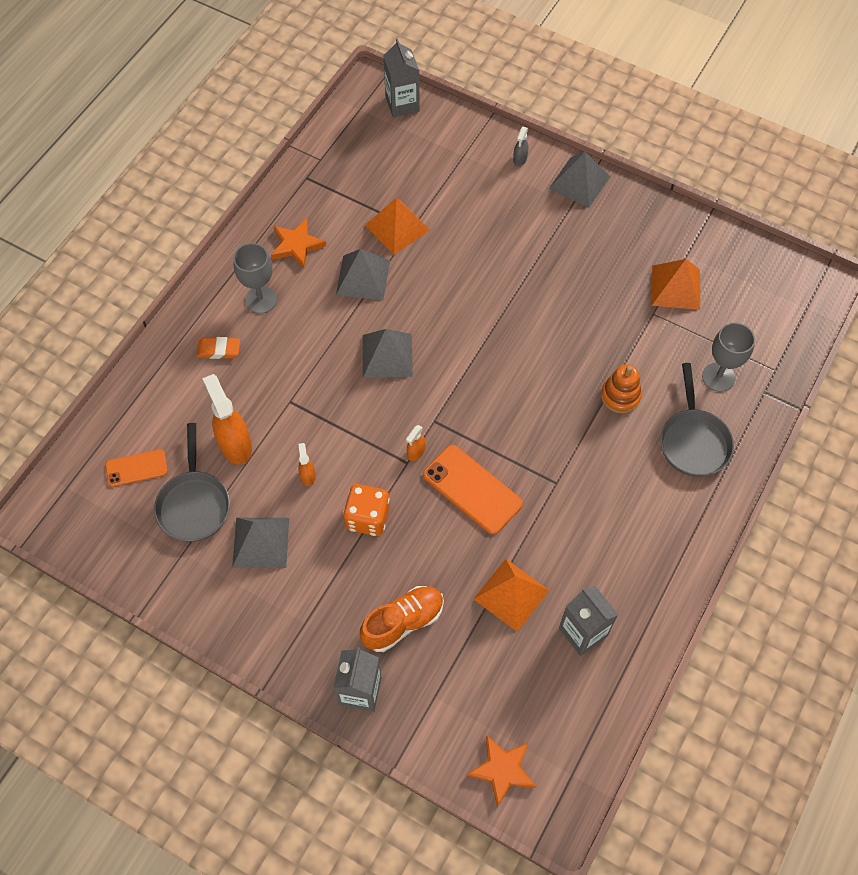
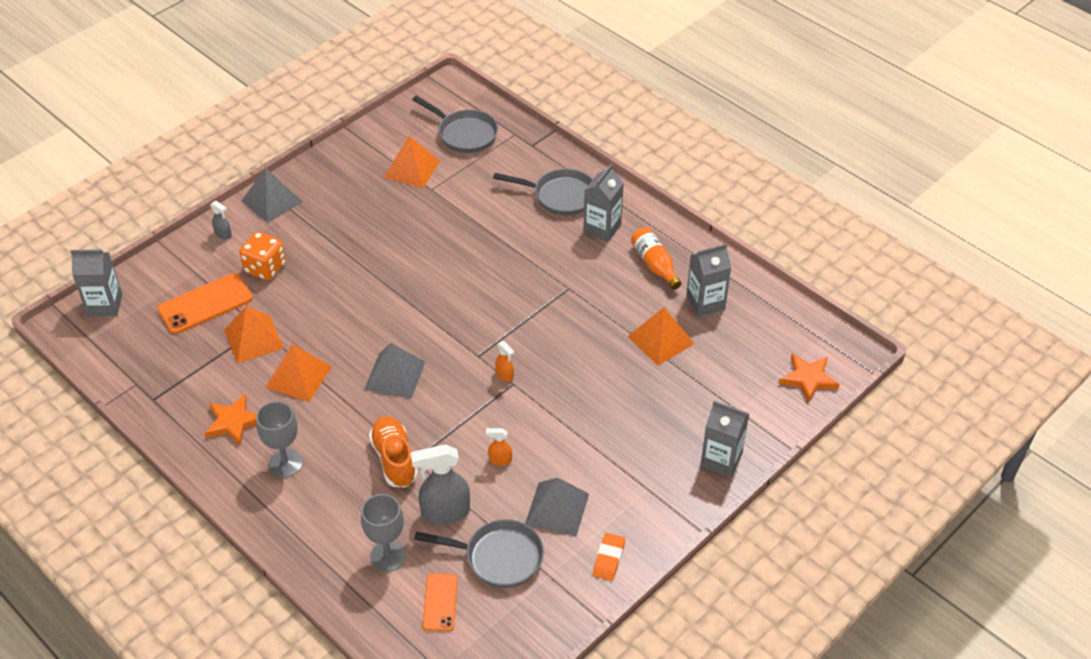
camera: 75 degrees left, 15 degrees down
orange eraser [196,337,240,359] -> orange eraser moved to [593,533,625,581]
orange spray bottle [202,374,252,465] -> grey spray bottle [411,444,470,525]
grey pyramid [336,249,390,300] -> orange pyramid [265,344,332,402]
orange dice [343,484,390,536] -> orange dice moved to [239,232,286,281]
orange shoe [360,586,444,652] -> orange shoe moved to [369,416,418,488]
orange phone [423,445,523,534] -> orange phone moved to [157,273,253,334]
orange stacking toy [601,364,642,413] -> none
grey goblet [702,323,755,392] -> grey goblet moved to [361,494,406,572]
none -> grey pan [412,95,498,153]
none -> grey carton [583,164,624,242]
none -> orange bottle [631,227,681,290]

